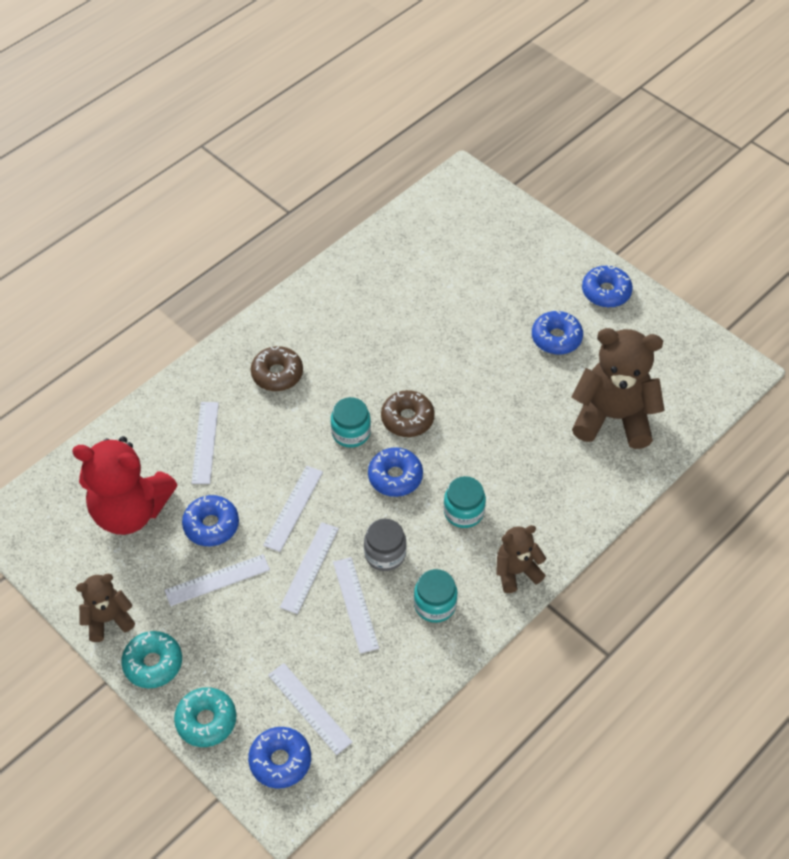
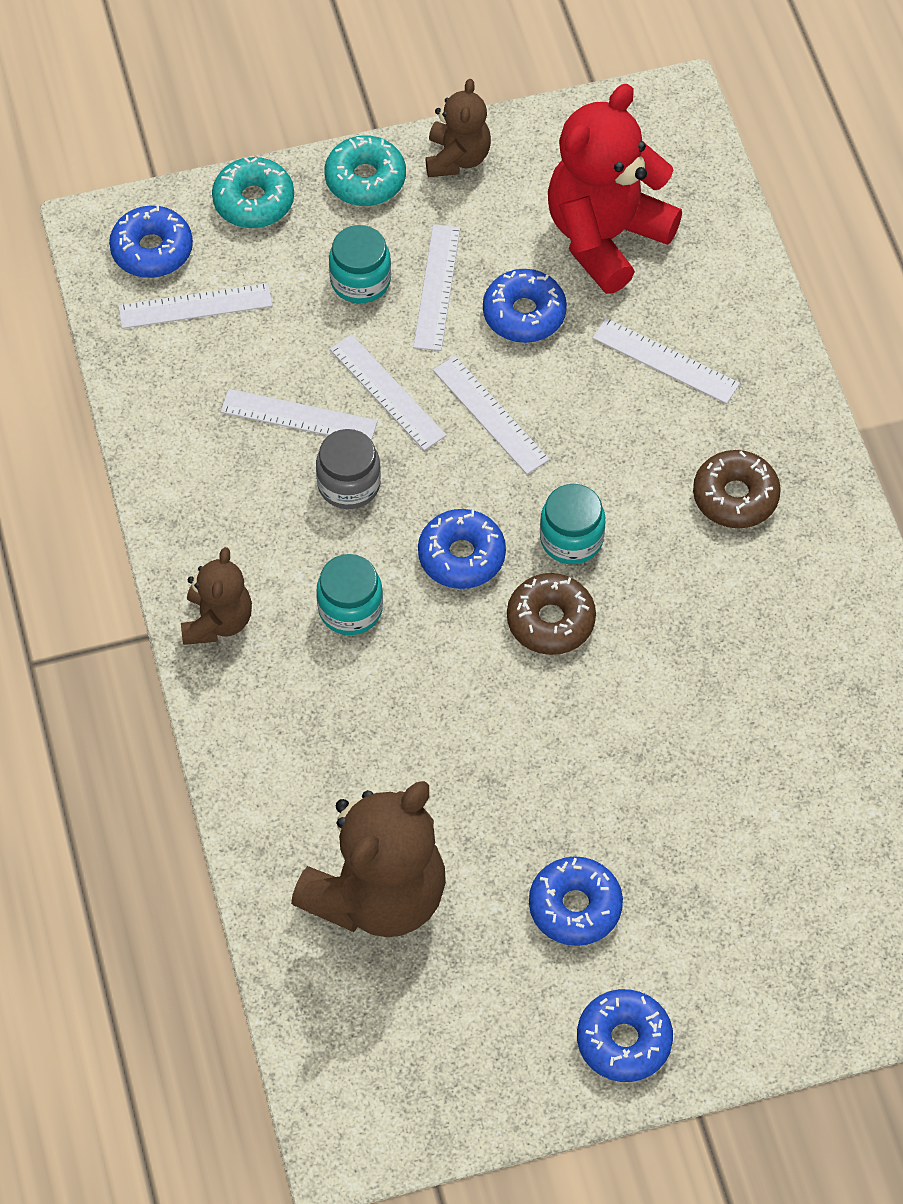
camera: 120 degrees right, 5 degrees up
turquoise jar [414,569,458,623] -> turquoise jar moved to [329,225,391,304]

